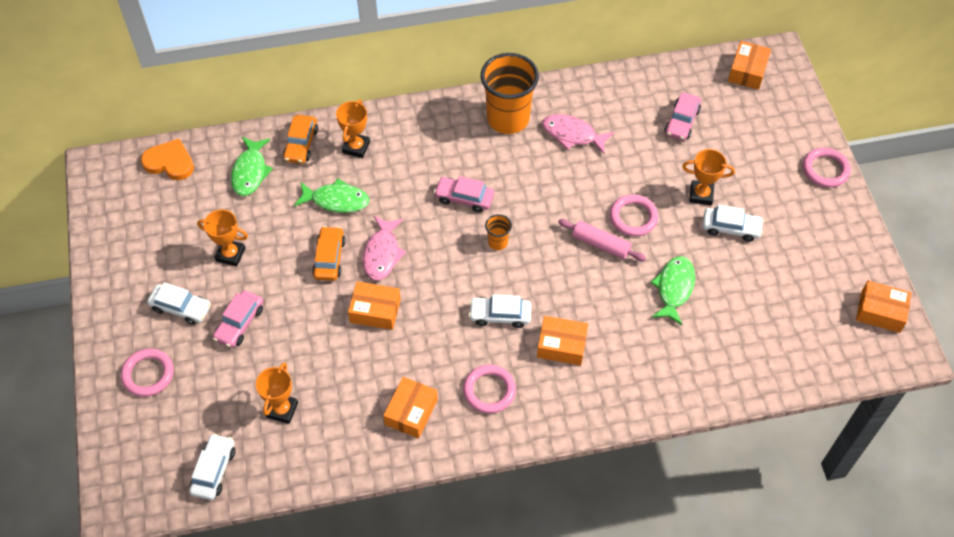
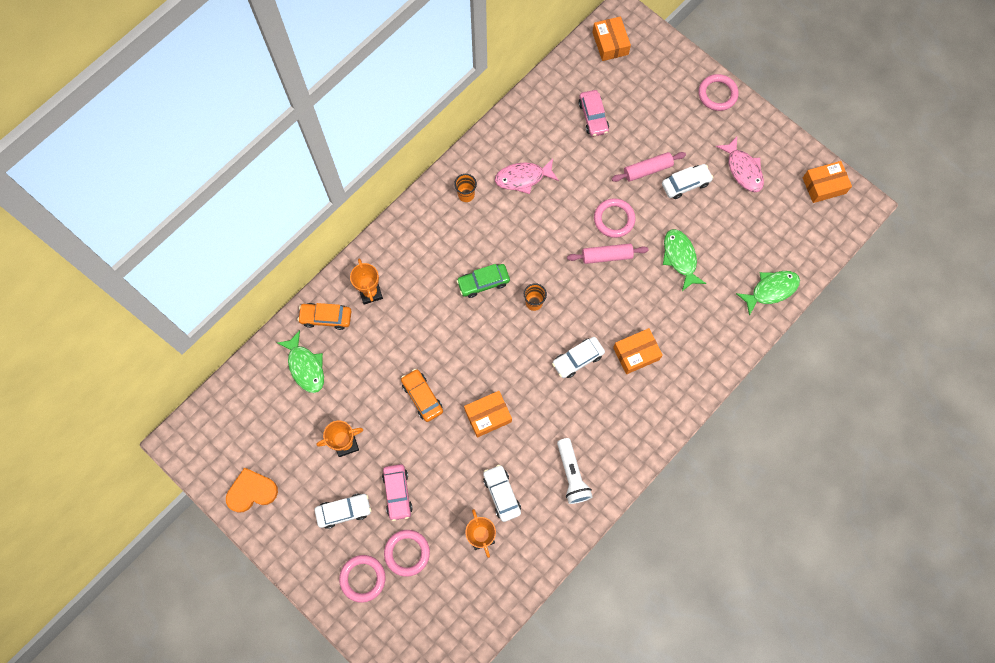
camera: 35 degrees left, 15 degrees up
orange heart [141,139,194,180] -> orange heart moved to [226,467,278,513]
white car [189,433,235,500] -> white car moved to [483,464,521,522]
orange car [283,115,318,164] -> orange car turned 120 degrees clockwise [298,303,351,330]
green fish [294,178,369,213] -> green fish moved to [736,271,800,316]
pink fish [363,216,406,280] -> pink fish moved to [716,137,764,192]
orange box [383,377,438,438] -> white flashlight [557,438,593,504]
pink car [434,176,494,213] -> green car [456,264,510,298]
pink ring [463,365,516,413] -> pink ring moved to [384,530,430,577]
orange cup [481,53,539,134] -> orange cup [454,174,477,202], size x0.44
orange trophy [682,149,735,205] -> pink rolling pin [612,152,686,182]

